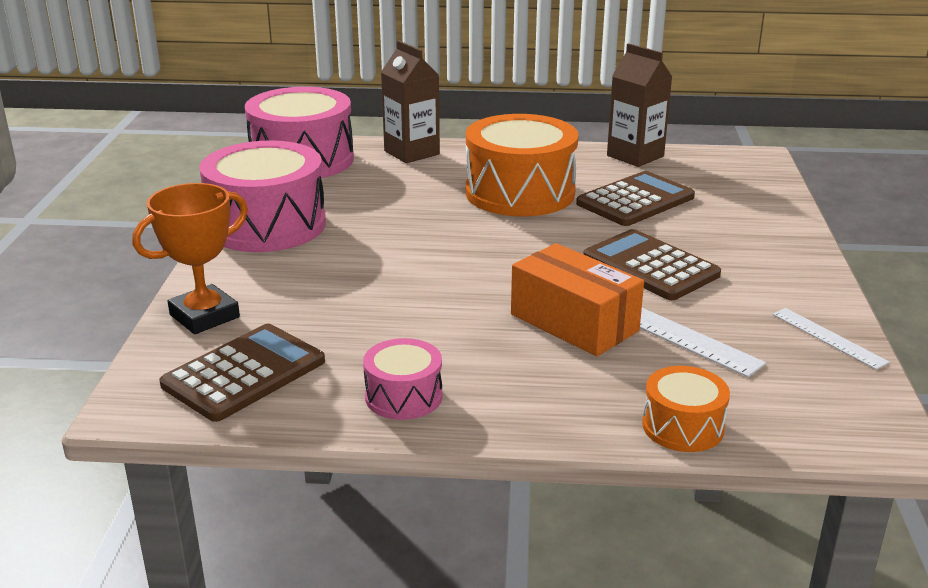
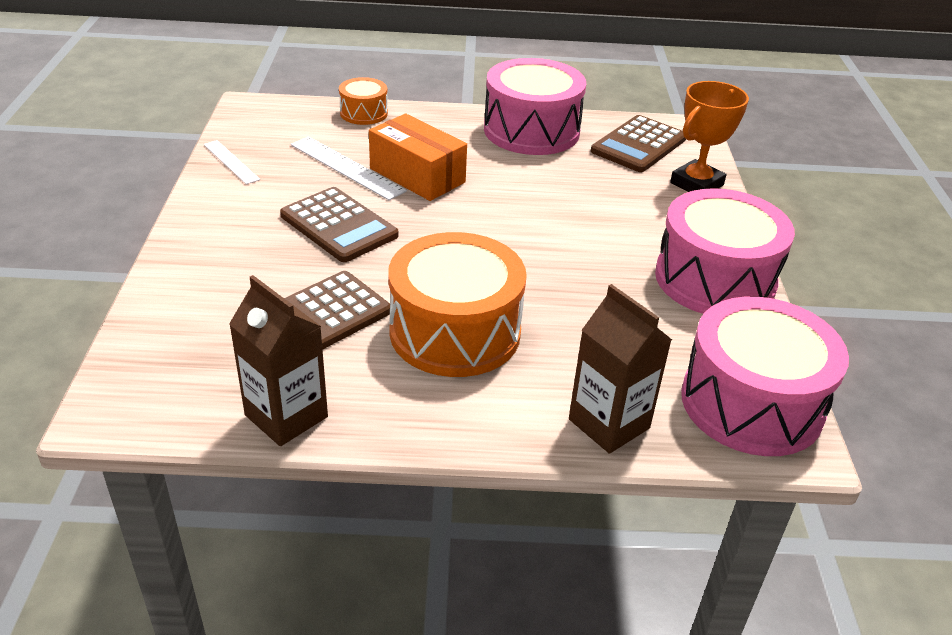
camera: 175 degrees right, 10 degrees up
pink drum [363,338,443,420] -> pink drum [484,58,586,155], size x2.00

